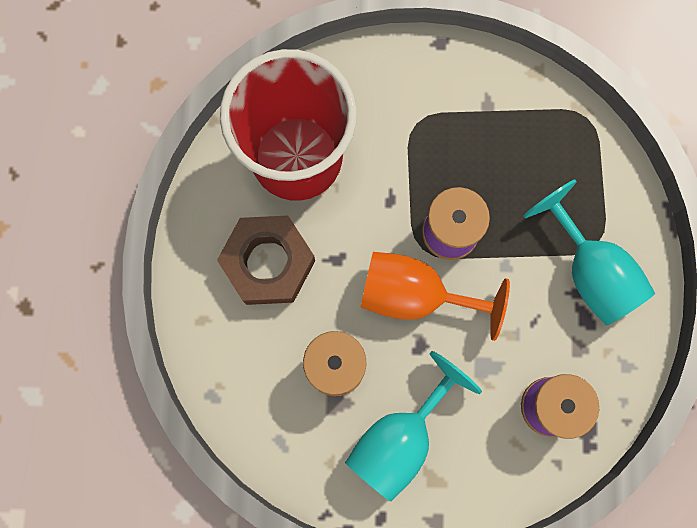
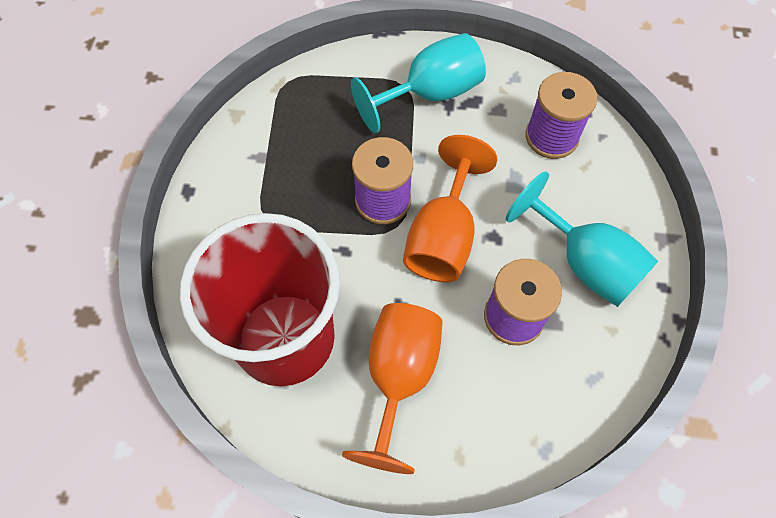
camera: 85 degrees left, 15 degrees down
brown nut [217,216,315,305] -> orange goblet [342,303,443,474]

